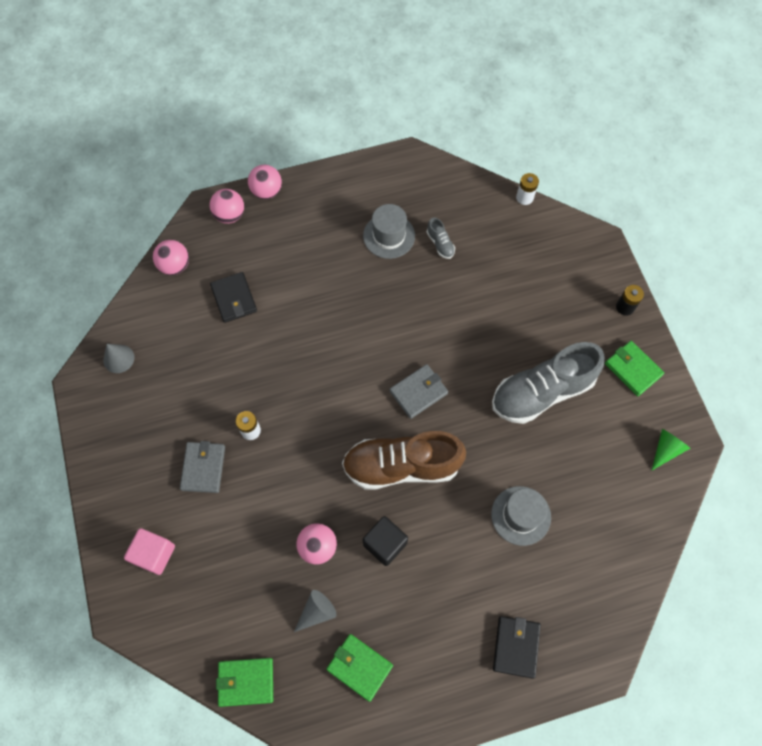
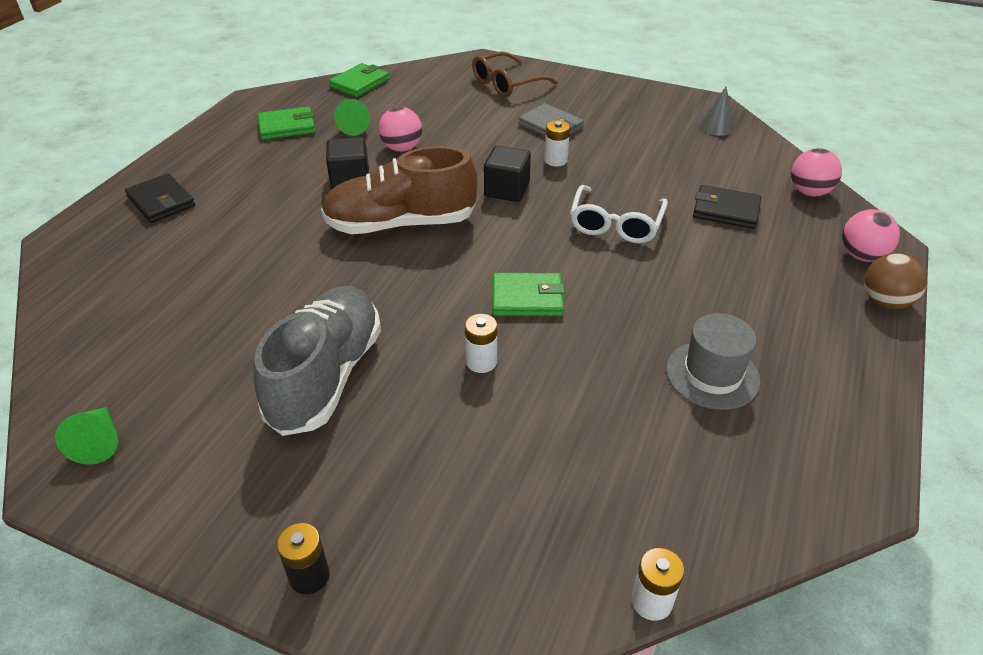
camera: 130 degrees right, 25 degrees down
pink cube [124,528,175,575] -> brown glasses [472,51,558,97]
pink ball [248,165,282,199] -> brown ball [864,253,927,309]
grey cone [294,590,337,632] -> green cone [334,99,370,136]
brown shoe [342,431,466,490] -> brown shoe turned 135 degrees counterclockwise [321,146,478,234]
grey wallet [390,364,448,419] -> none
grey shoe [427,218,455,259] -> none
grey hat [491,486,551,546] -> none
green wallet [605,341,664,396] -> green wallet moved to [492,273,565,316]
none -> white battery [465,314,497,373]
none -> black cube [484,146,531,202]
none -> white glasses [570,185,668,243]

